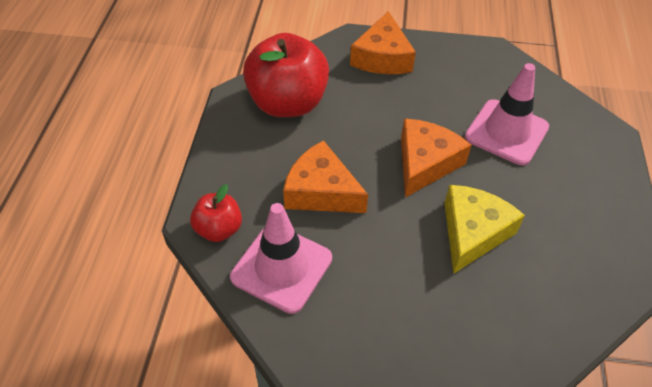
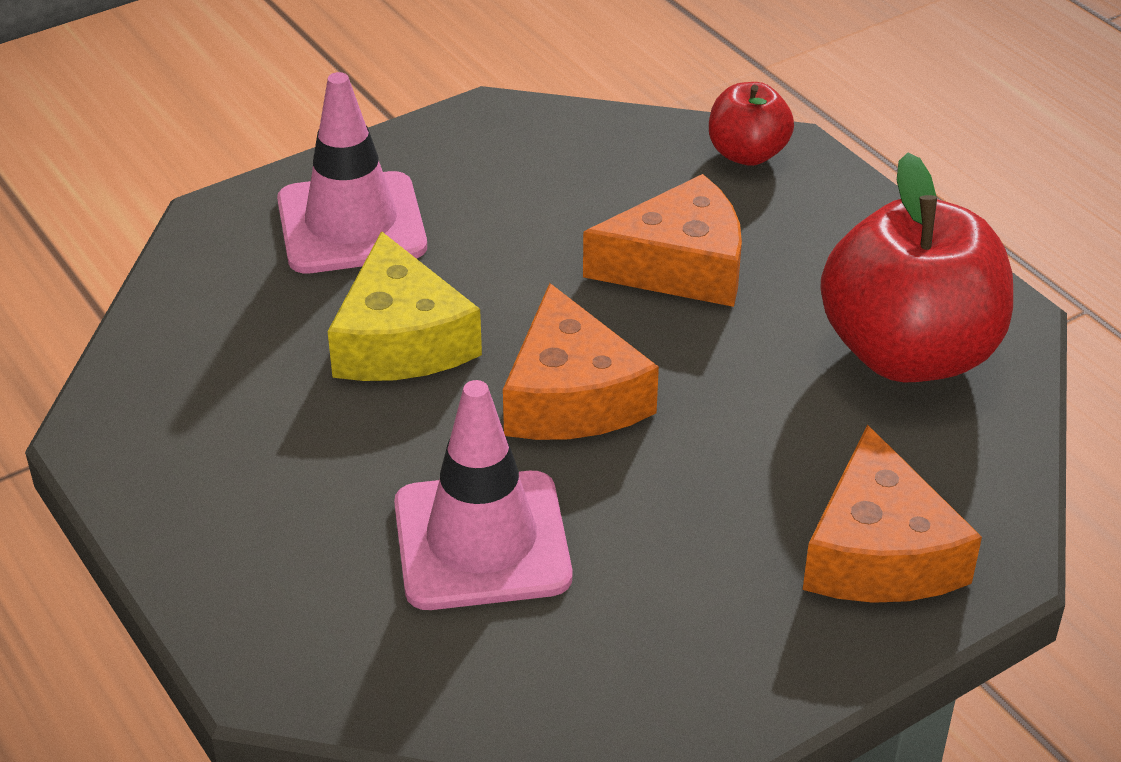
camera: 140 degrees right, 10 degrees down
pink traffic cone [230,203,332,314] -> pink traffic cone moved to [277,72,427,273]
orange cheese [350,11,416,74] -> orange cheese turned 150 degrees counterclockwise [803,424,982,603]

